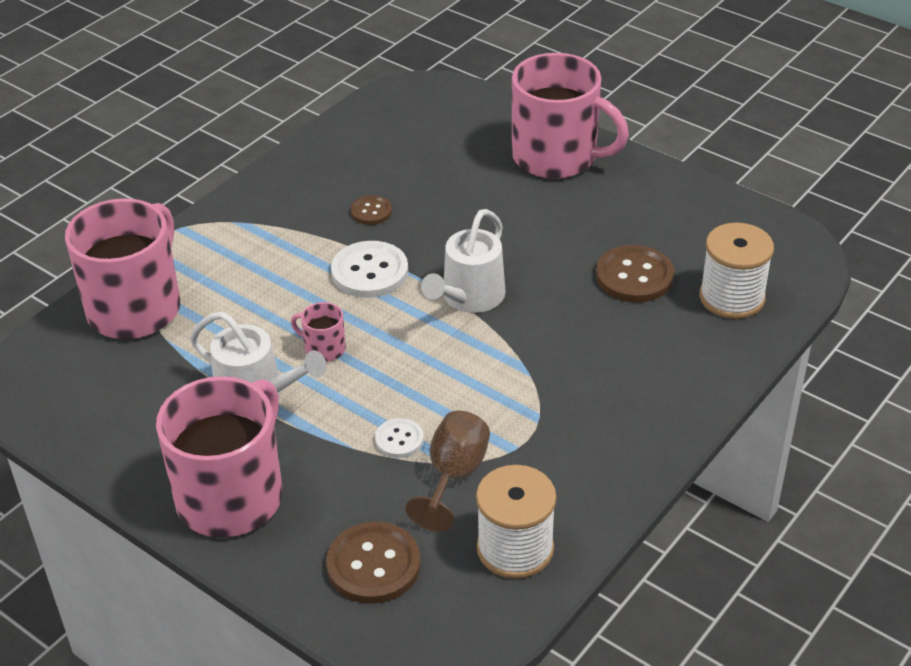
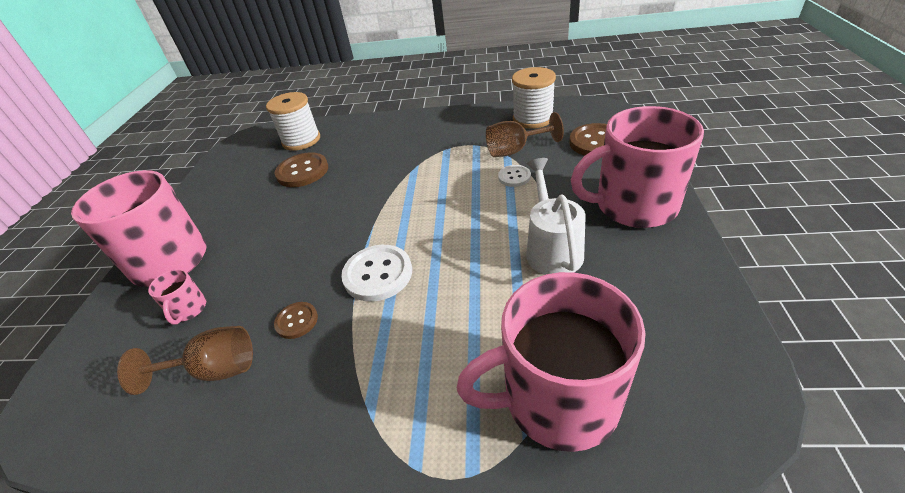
camera: 120 degrees left, 0 degrees up
pink mug [291,302,346,362] -> pink mug moved to [148,269,206,325]
white watering can [421,209,506,313] -> none
none -> brown goblet [117,326,253,395]

